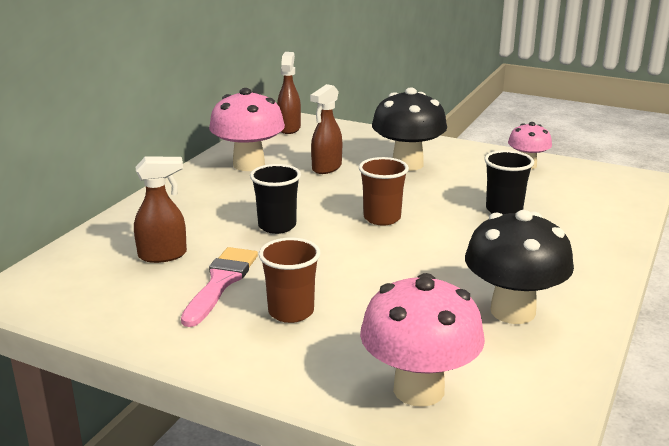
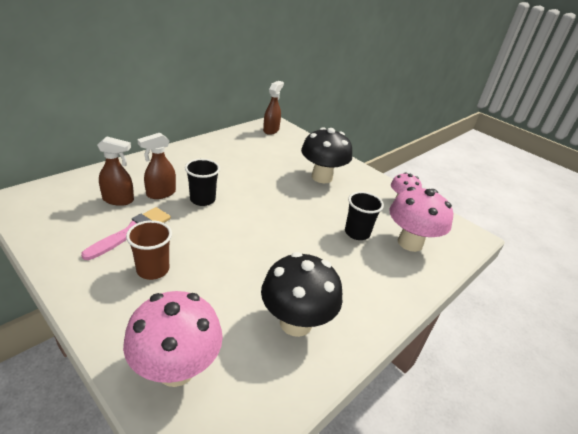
camera: 15 degrees right, 10 degrees up
pink mushroom [209,88,285,171] -> pink mushroom moved to [390,187,453,252]
brown spray bottle [310,84,342,174] -> brown spray bottle moved to [137,133,176,199]
brown cup [359,157,409,225] -> none

